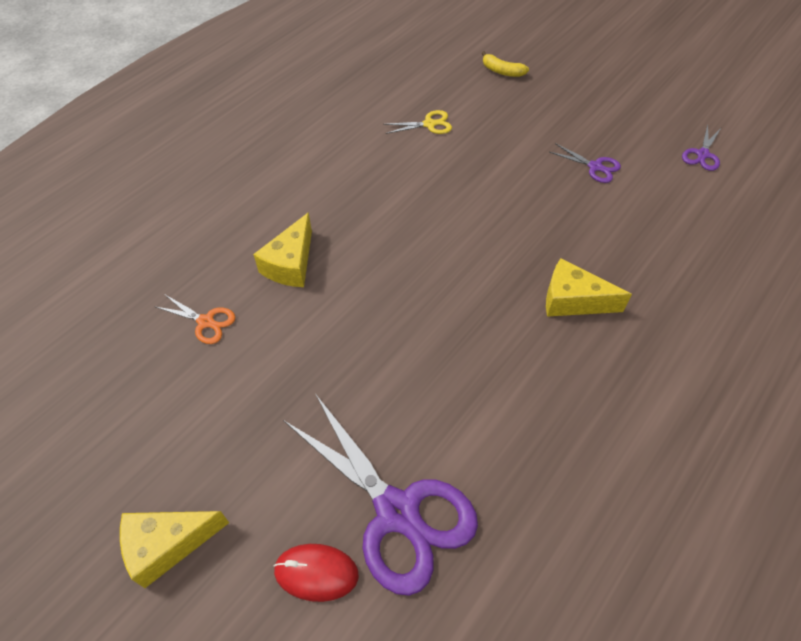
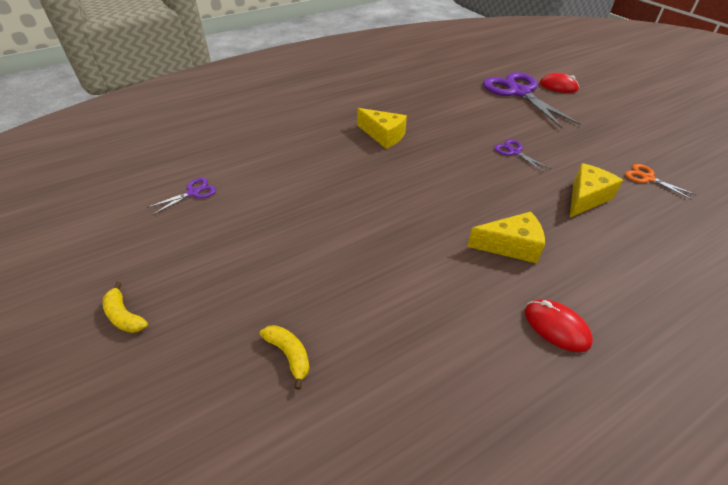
camera: 160 degrees left, 10 degrees down
yellow cheese [120,511,229,588] -> yellow cheese moved to [467,212,545,263]
yellow scissors [383,110,452,134] -> none
purple scissors [550,143,621,183] -> purple scissors moved to [494,139,551,172]
none -> yellow banana [103,282,148,333]
none -> red mouse [525,299,593,352]

